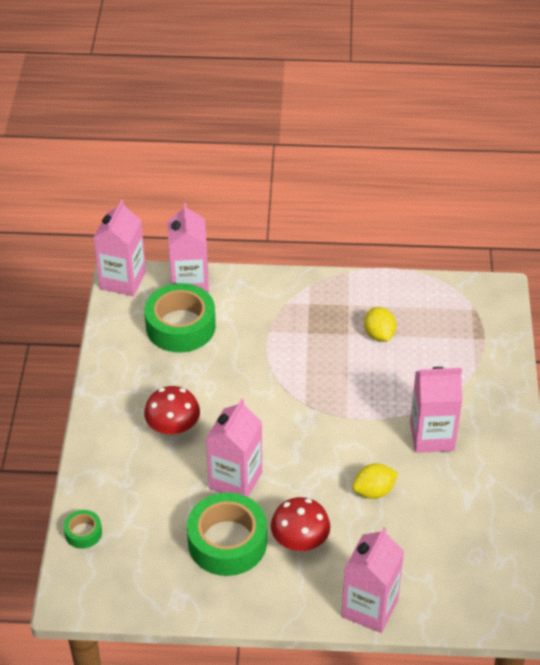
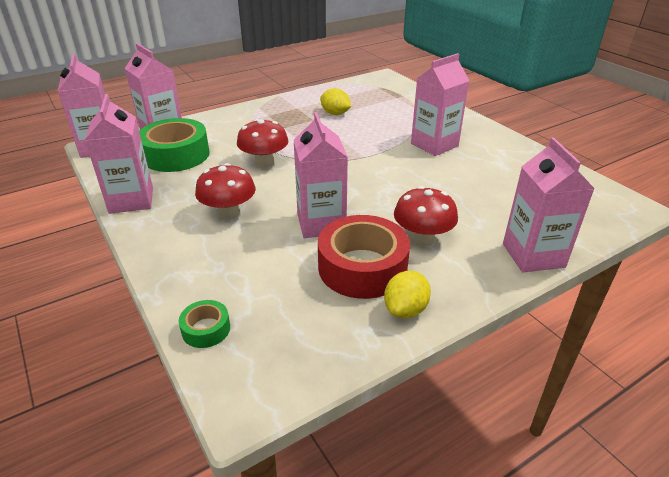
camera: 35 degrees left, 10 degrees down
green tape [187,492,267,576] -> red tape [318,215,410,299]
yellow lemon [352,464,398,499] -> yellow lemon moved to [384,271,431,318]
none -> pink carton [85,94,153,214]
none -> red mushroom [237,119,288,168]

